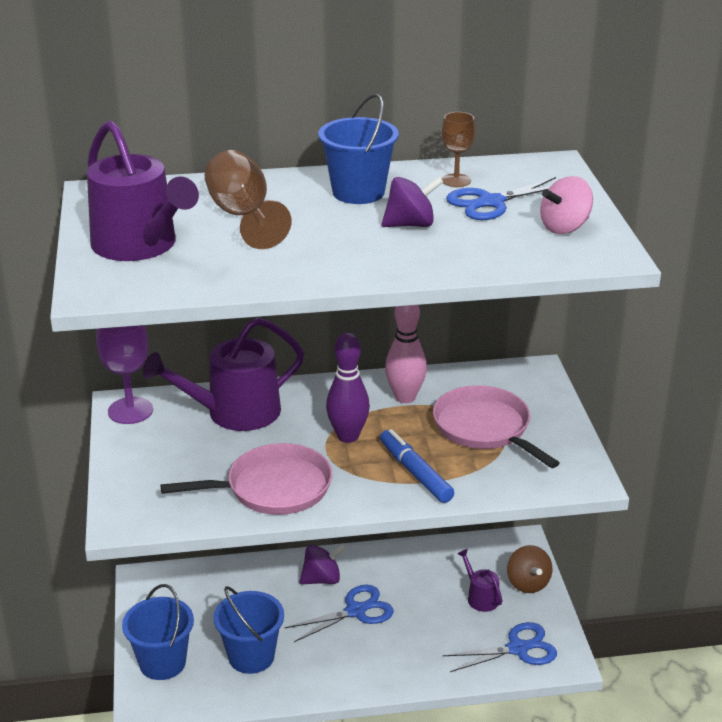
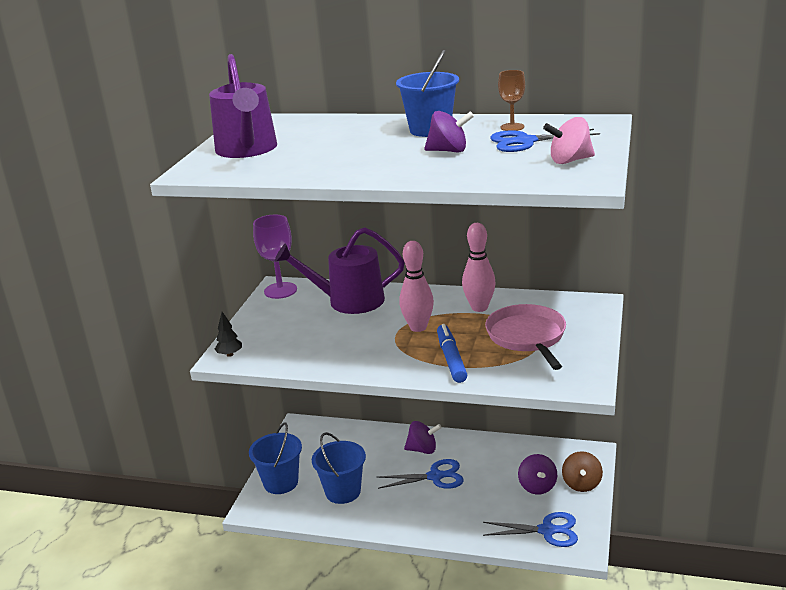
camera: 25 degrees right, 5 degrees down
pink pan [160,443,332,515] -> none
brown goblet [205,150,292,249] -> none
purple bowling pin [326,332,370,443] -> pink bowling pin [399,241,434,332]
purple watering can [457,549,502,612] -> purple spinning top [518,454,557,495]
none -> black tree [215,312,242,357]

